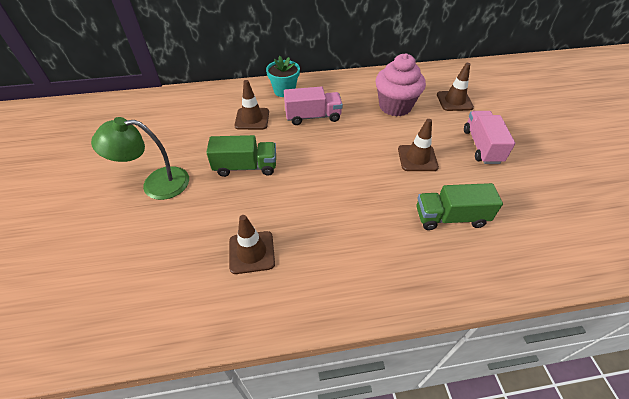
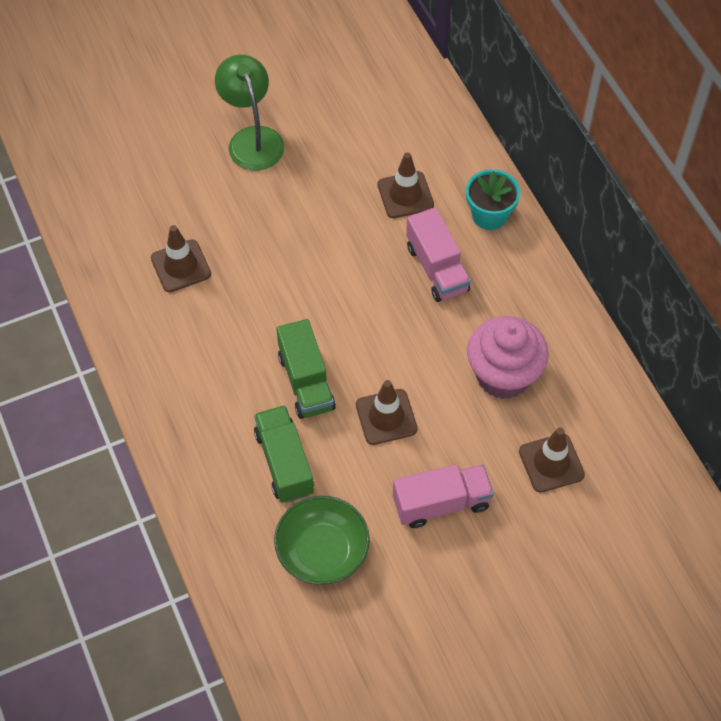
camera: 75 degrees right, 10 degrees up
green truck [206,135,276,177] -> green truck moved to [277,319,336,419]
none -> green bowl [274,496,370,585]

